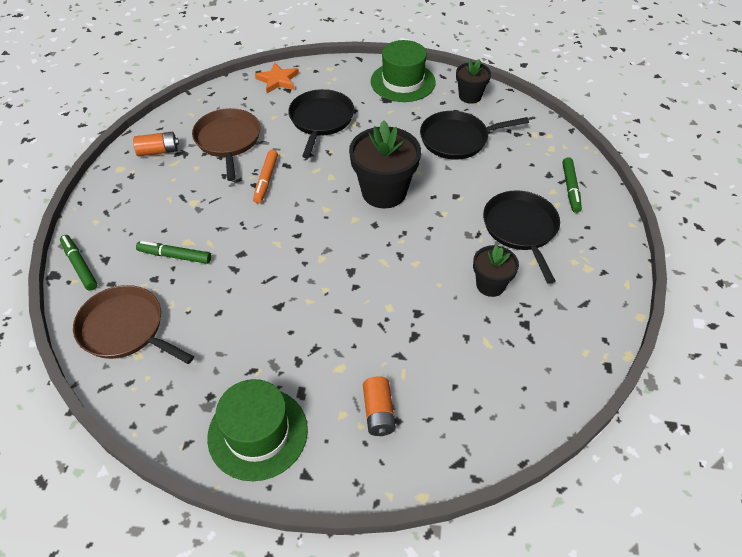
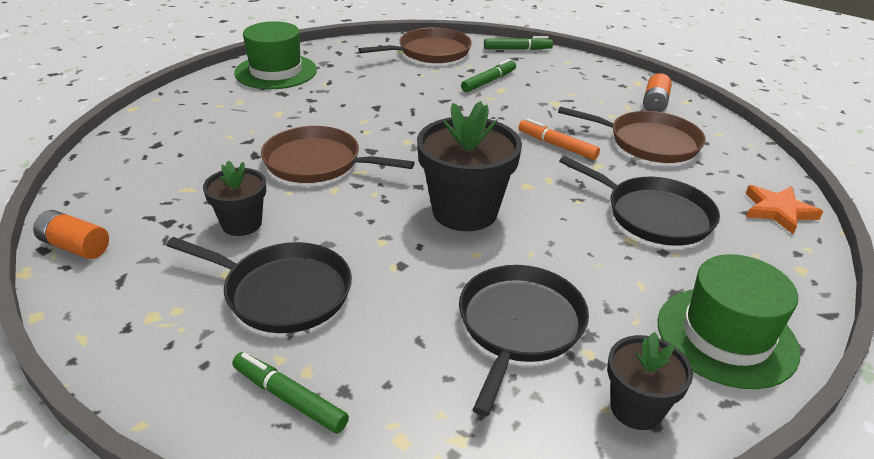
camera: 120 degrees right, 15 degrees down
orange battery [363,376,396,436] -> orange battery moved to [33,210,109,259]
none -> brown pan [261,126,414,183]

